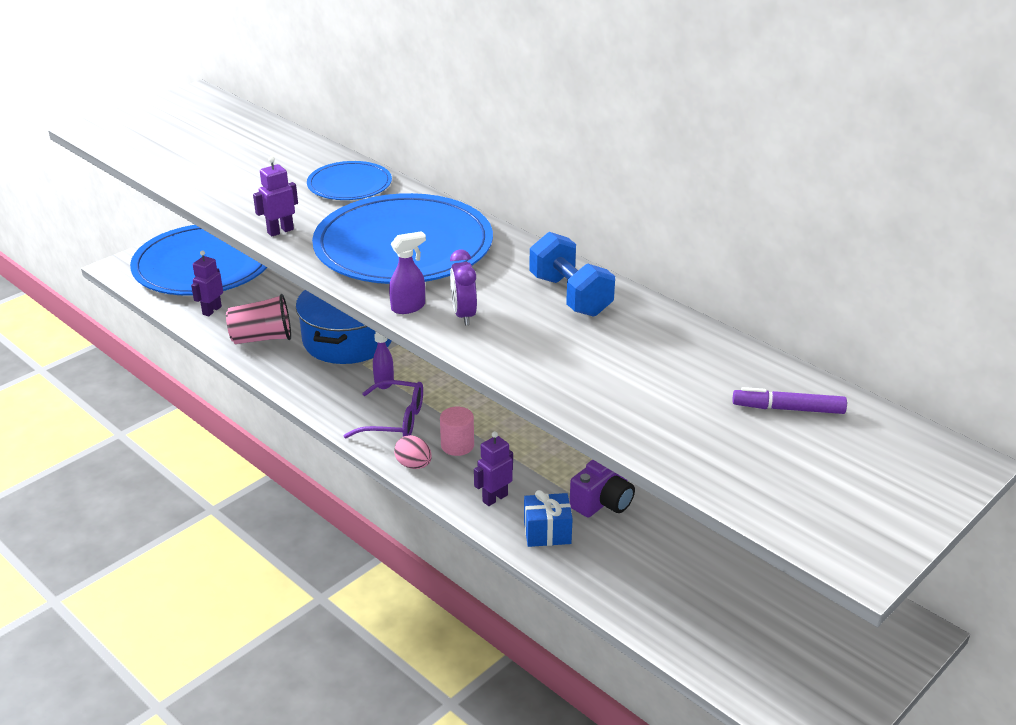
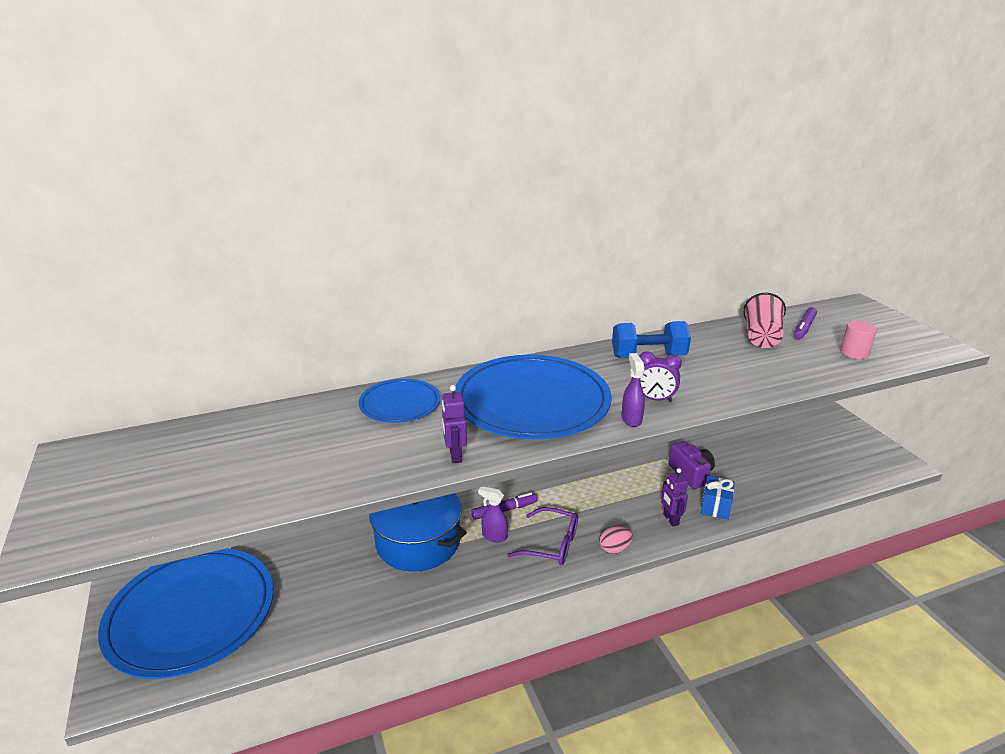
camera: 65 degrees left, 5 degrees down
purple robot [191,251,223,316] -> none
pink cup [226,294,291,344] -> pink cup moved to [743,293,786,348]
purple glasses [344,380,423,438] -> purple glasses turned 75 degrees clockwise [508,507,578,565]
pink cylinder [440,407,474,456] -> pink cylinder moved to [840,321,877,359]
none -> purple marker [471,492,537,520]

